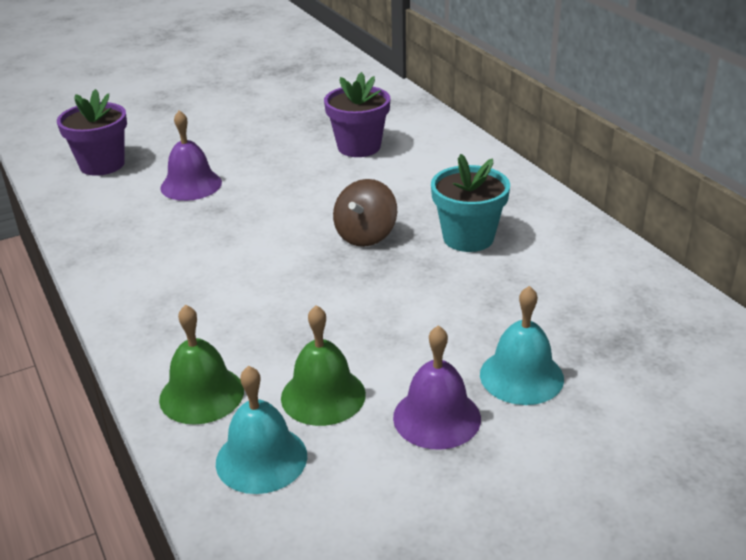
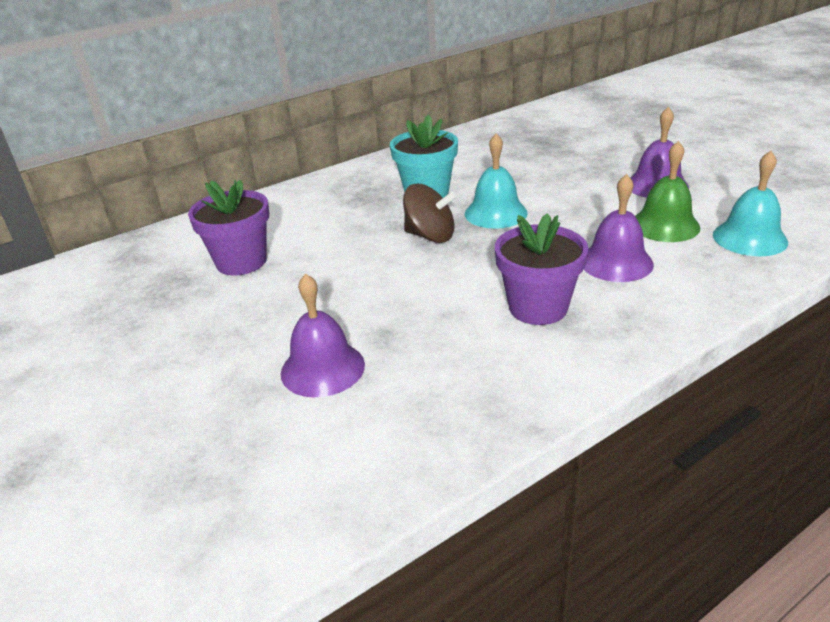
camera: 95 degrees left, 0 degrees up
purple flower pot [57,89,127,176] -> purple flower pot moved to [495,214,588,325]
green bell [159,305,244,425] -> none
turquoise bell [480,286,564,405] -> turquoise bell moved to [465,134,528,229]
none -> purple bell [584,174,654,282]

